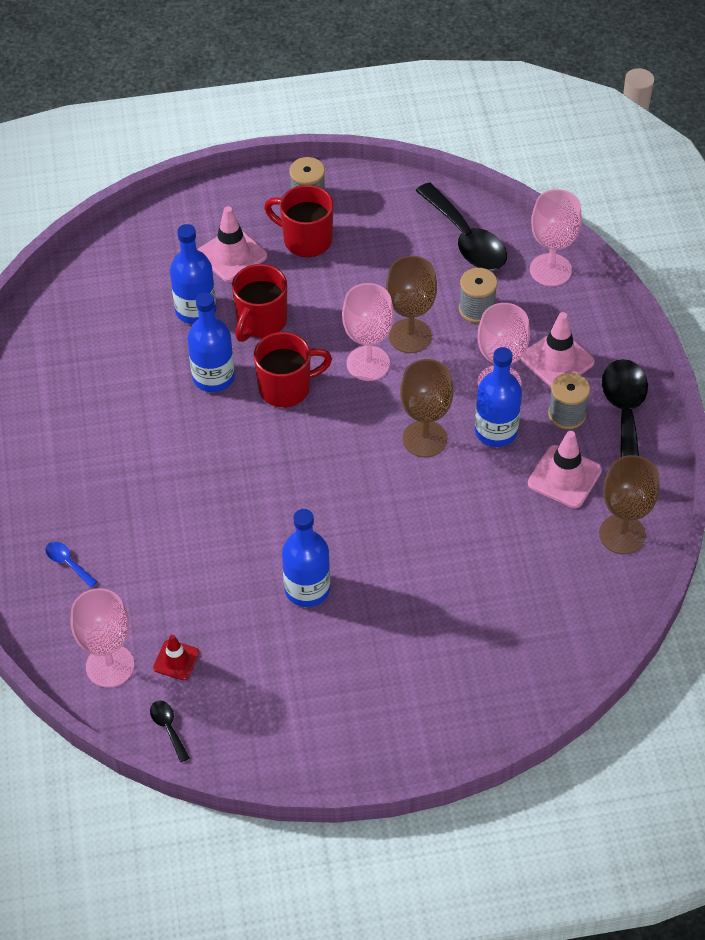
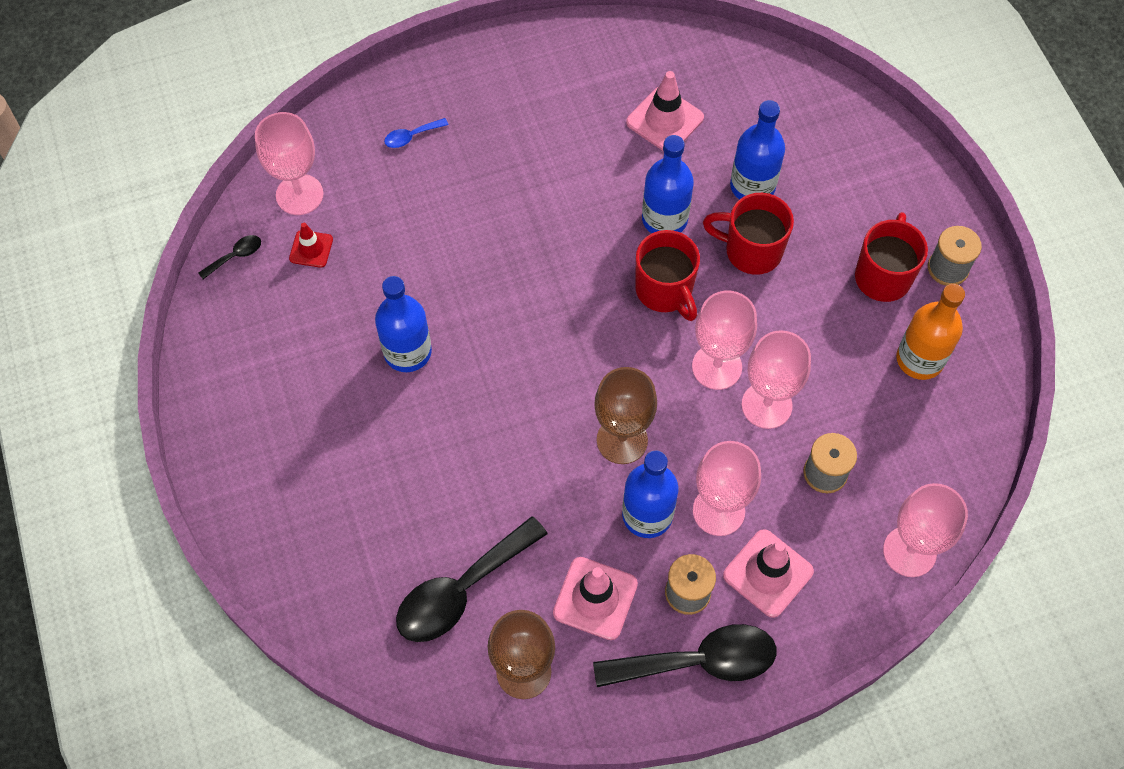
camera: 80 degrees right, 10 degrees up
blue spoon [45,542,97,588] -> blue spoon turned 150 degrees counterclockwise [384,118,448,148]
pink traffic cone [198,206,267,282] -> pink traffic cone moved to [626,71,704,152]
brown goblet [386,256,437,353] -> pink goblet [742,330,811,429]
black spoon [416,182,507,270] -> black spoon moved to [396,516,548,642]
none -> orange bottle [896,284,965,380]

